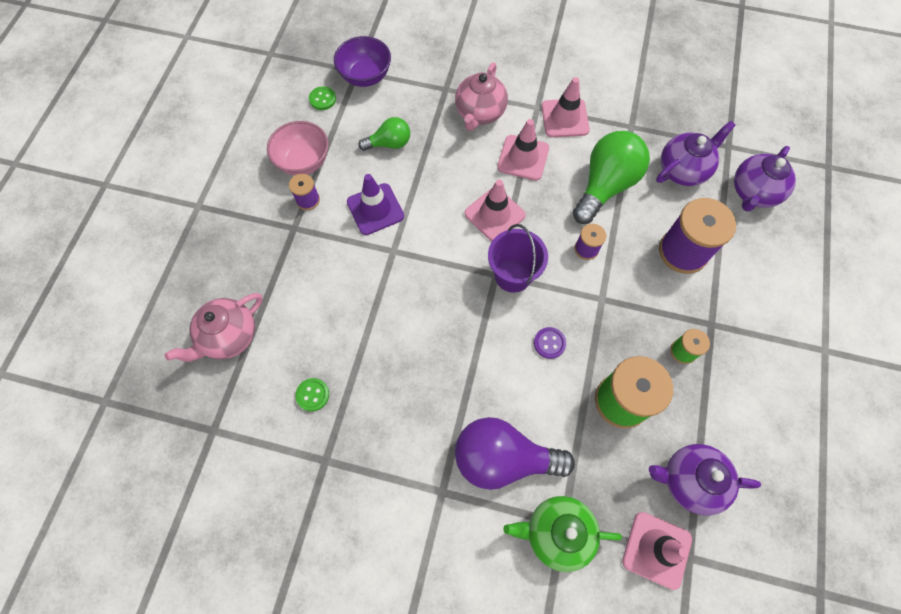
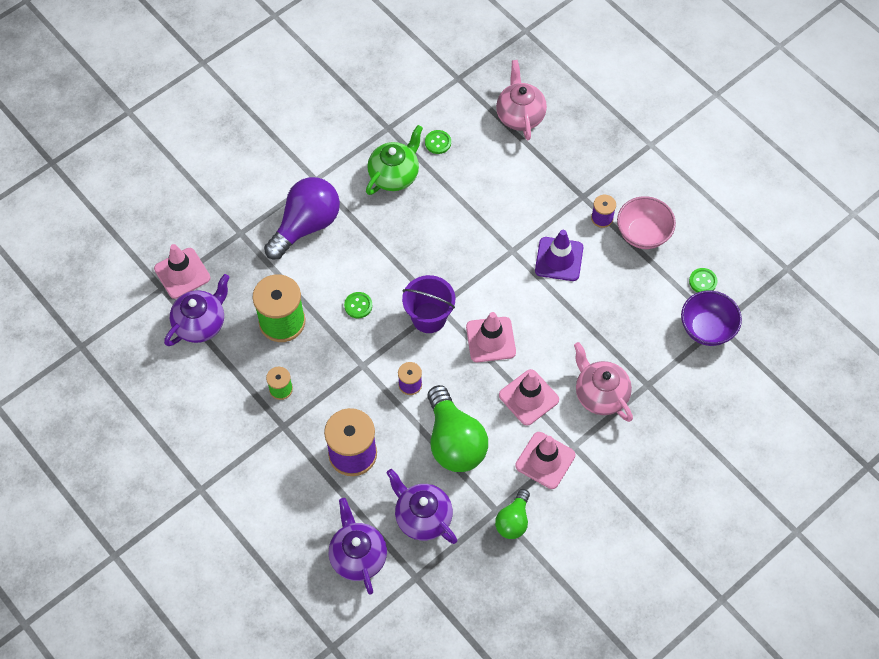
camera: 125 degrees right, 5 degrees down
green light bulb [358,117,410,151] -> green light bulb moved to [495,489,530,539]
green teapot [504,496,622,572] -> green teapot moved to [366,125,423,195]
purple button [534,327,566,359] -> green button [344,292,372,318]
purple teapot [656,121,736,186] -> purple teapot turned 135 degrees clockwise [386,469,457,544]

